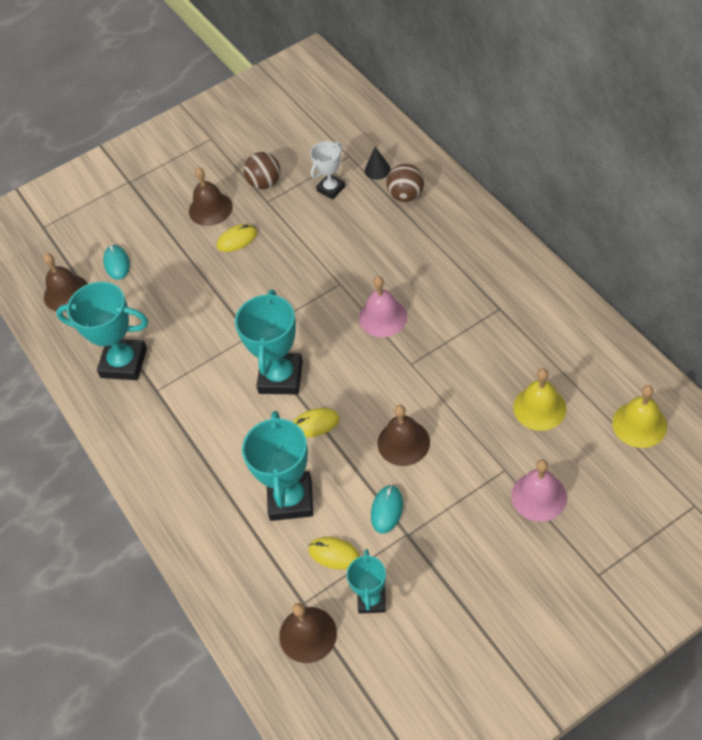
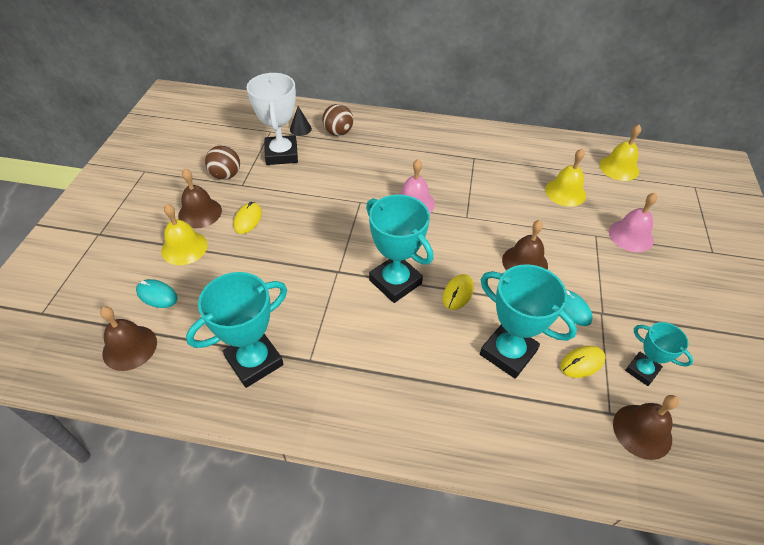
camera: 55 degrees left, 5 degrees down
white trophy [310,141,346,199] -> white trophy [247,73,298,165], size x1.72
none -> yellow bell [161,204,208,265]

